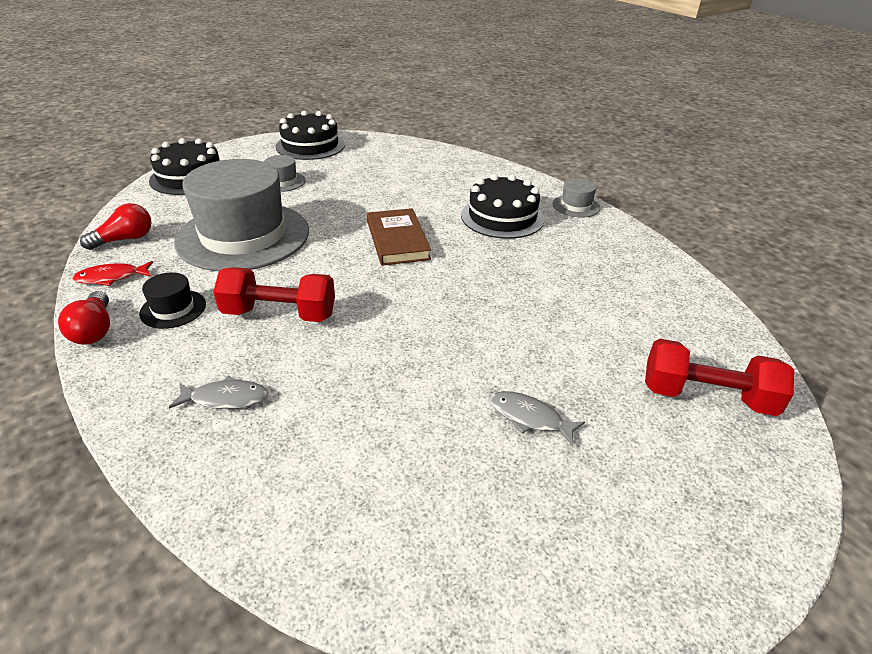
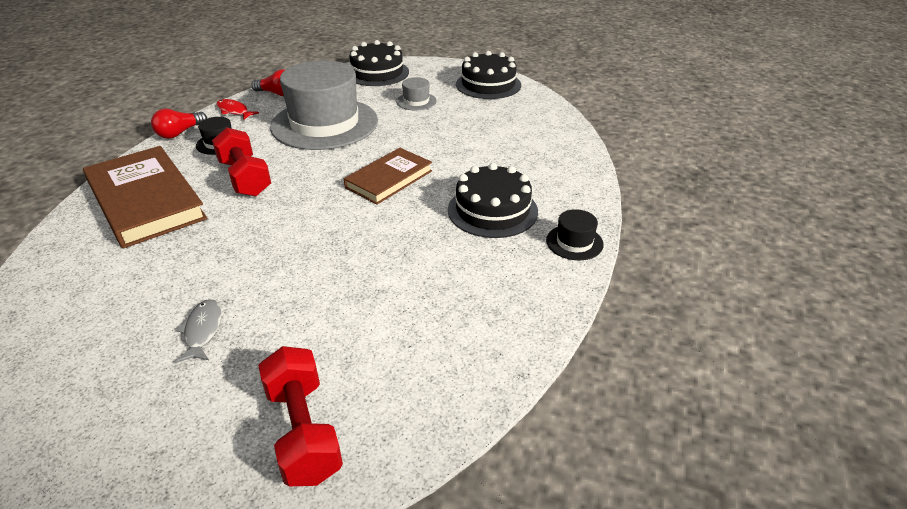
camera: 55 degrees right, 0 degrees up
grey fish [169,376,268,409] -> brown book [83,146,208,248]
grey hat [553,178,600,218] -> black hat [546,209,604,260]

